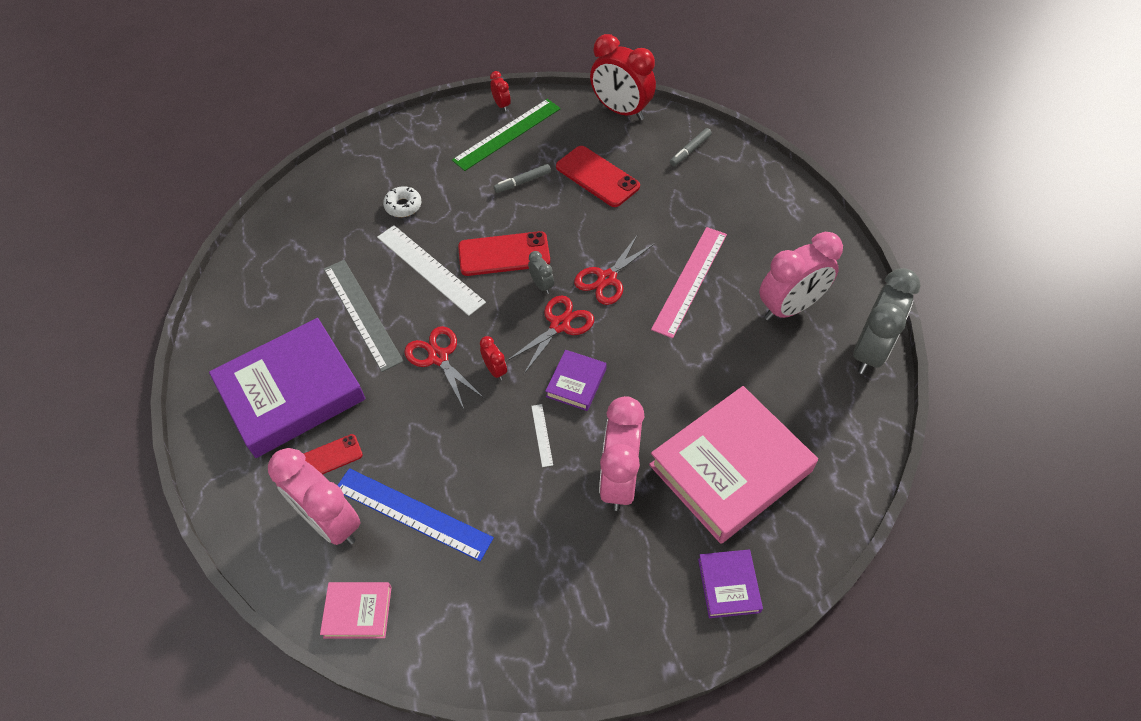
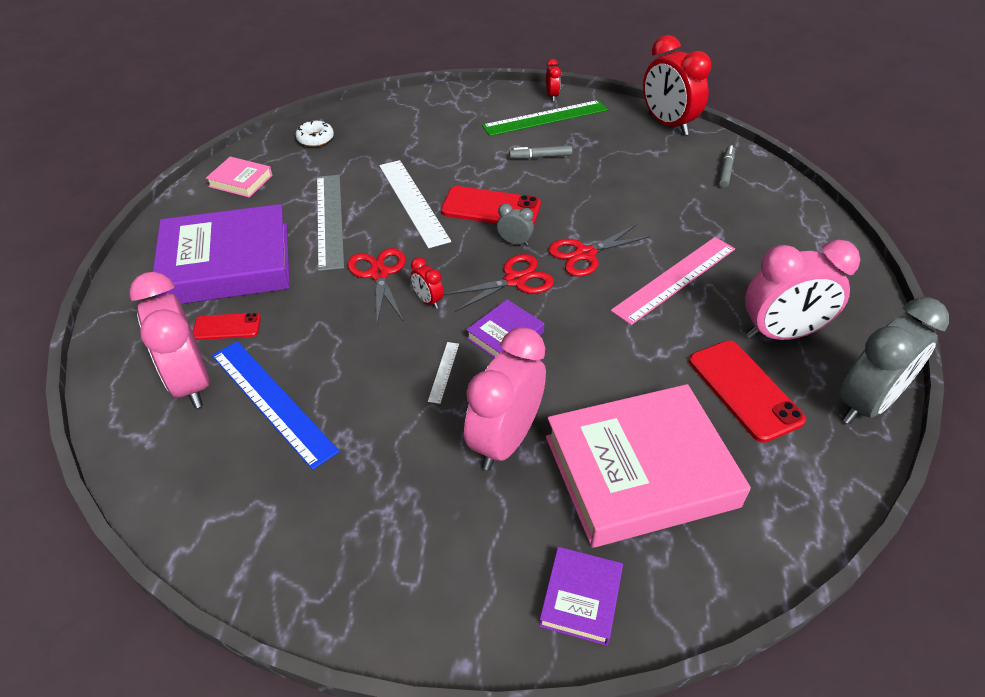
camera: 20 degrees right, 10 degrees down
pink book [320,582,392,639] -> pink book moved to [206,157,272,198]
white donut [383,186,422,217] -> white donut moved to [295,121,334,147]
red clock [480,336,507,380] -> red clock turned 150 degrees clockwise [411,257,444,309]
grey clock [528,251,554,294] -> grey clock turned 60 degrees counterclockwise [497,203,534,246]
red phone [556,146,640,207] -> red phone moved to [689,340,806,443]
grey marker [670,128,712,166] -> grey marker turned 135 degrees clockwise [719,145,735,188]

